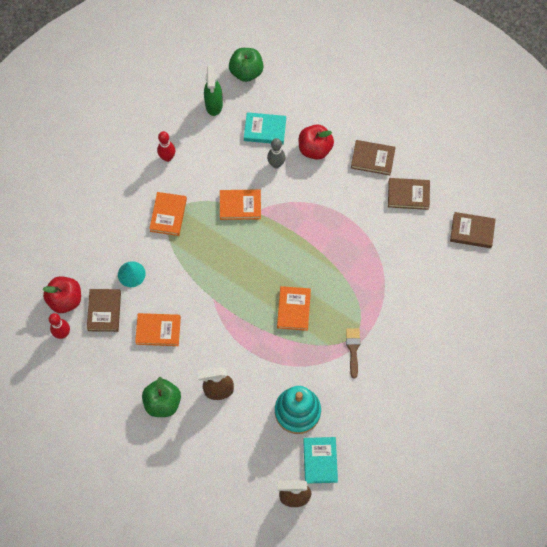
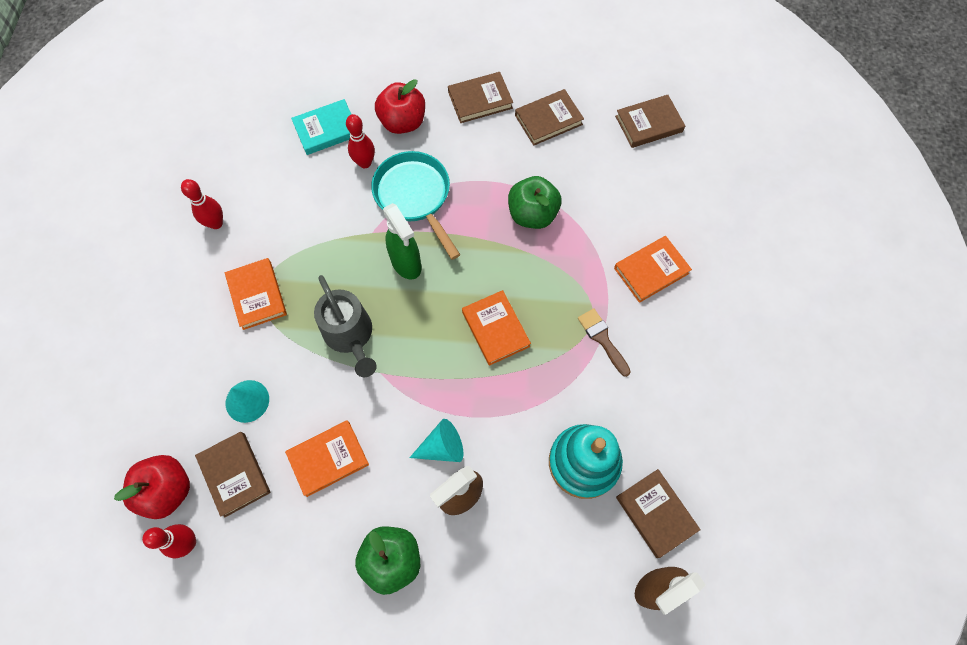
camera: 30 degrees left, 0 degrees up
green spray bottle [204,65,223,116] -> green spray bottle moved to [383,203,422,280]
orange book [220,189,261,220] -> orange book moved to [614,236,692,303]
green apple [229,48,264,82] -> green apple moved to [508,176,562,229]
grey bowling pin [267,138,285,168] -> red bowling pin [346,114,375,168]
turquoise book [303,437,338,484] -> brown book [616,469,701,558]
none -> grey watering can [314,275,377,377]
none -> turquoise pan [371,151,460,260]
none -> turquoise cone [409,419,463,462]

